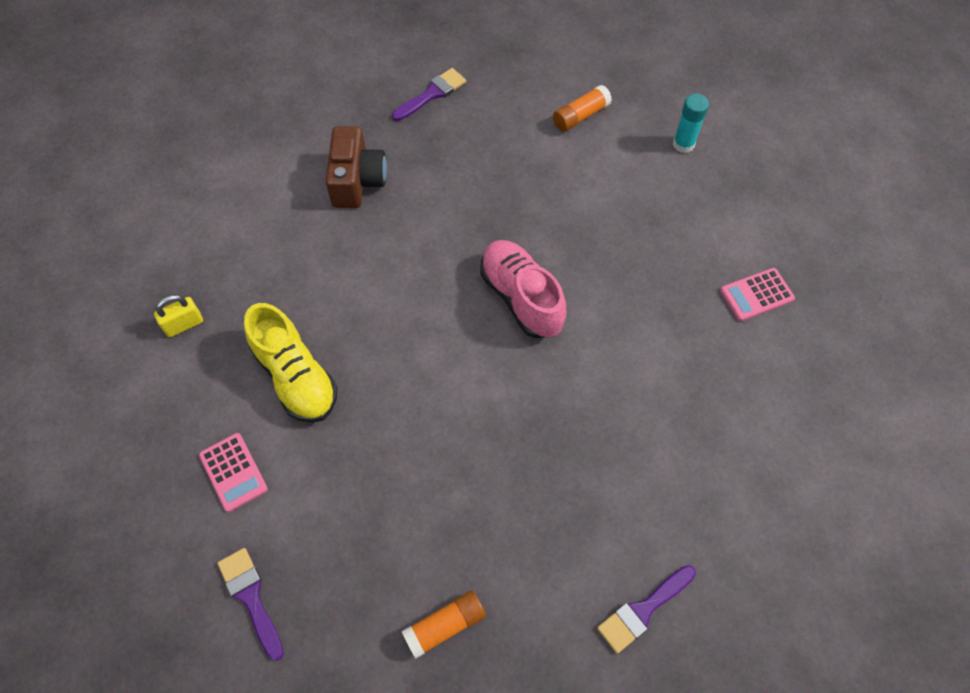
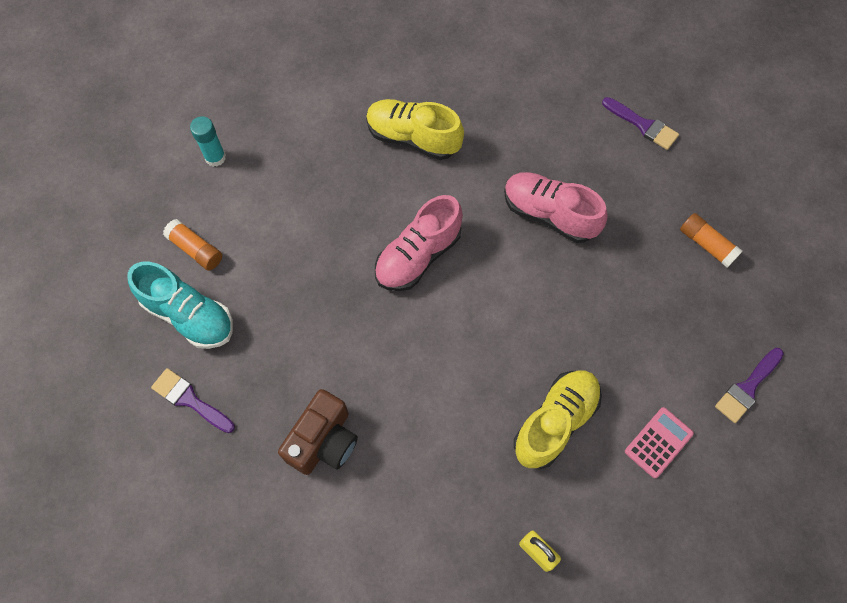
camera: 105 degrees left, 5 degrees up
brown camera [325,126,387,208] -> brown camera turned 135 degrees clockwise [278,389,358,475]
pink calculator [720,268,795,321] -> none
none -> turquoise shoe [128,261,233,349]
none -> yellow shoe [366,99,464,160]
none -> pink shoe [504,172,608,243]

